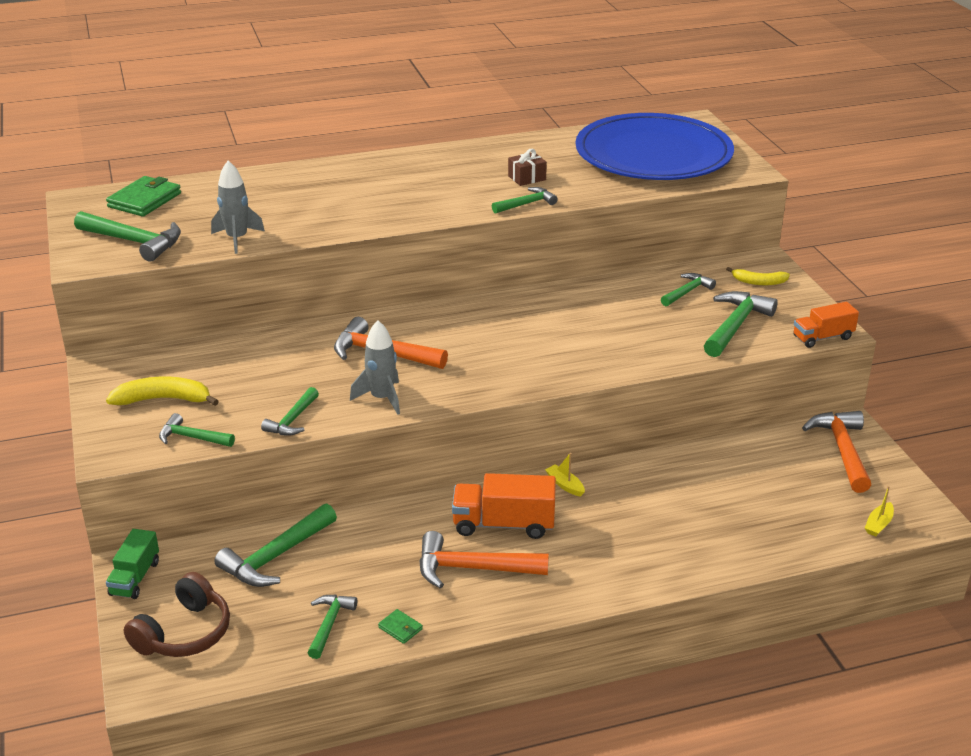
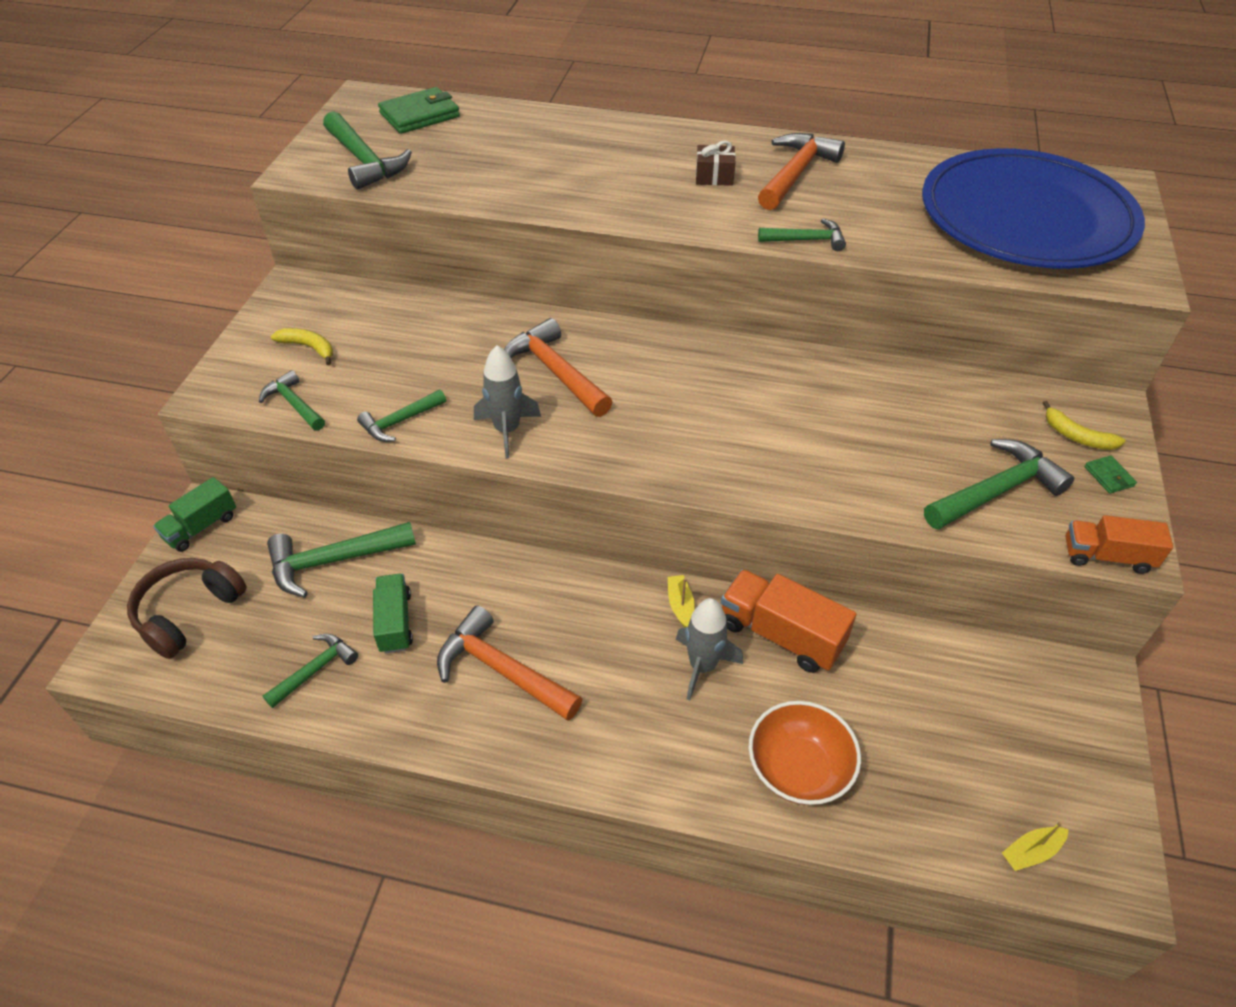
camera: 30 degrees right, 15 degrees up
yellow banana [106,376,219,406] -> yellow banana [271,328,333,365], size x0.65
brown headphones [124,572,230,657] -> brown headphones turned 150 degrees clockwise [127,558,247,659]
grey rocket [211,161,265,254] -> grey rocket moved to [676,598,743,700]
green wallet [378,609,423,644] -> green wallet moved to [1084,455,1137,494]
orange truck [452,473,556,539] -> orange truck moved to [721,569,856,673]
brown gift [508,149,547,186] -> brown gift moved to [696,141,736,186]
green hammer [661,273,716,306] -> none
orange hammer [802,411,871,493] -> orange hammer moved to [758,133,845,210]
none -> green truck [373,574,413,654]
none -> orange bowl [749,701,861,805]

